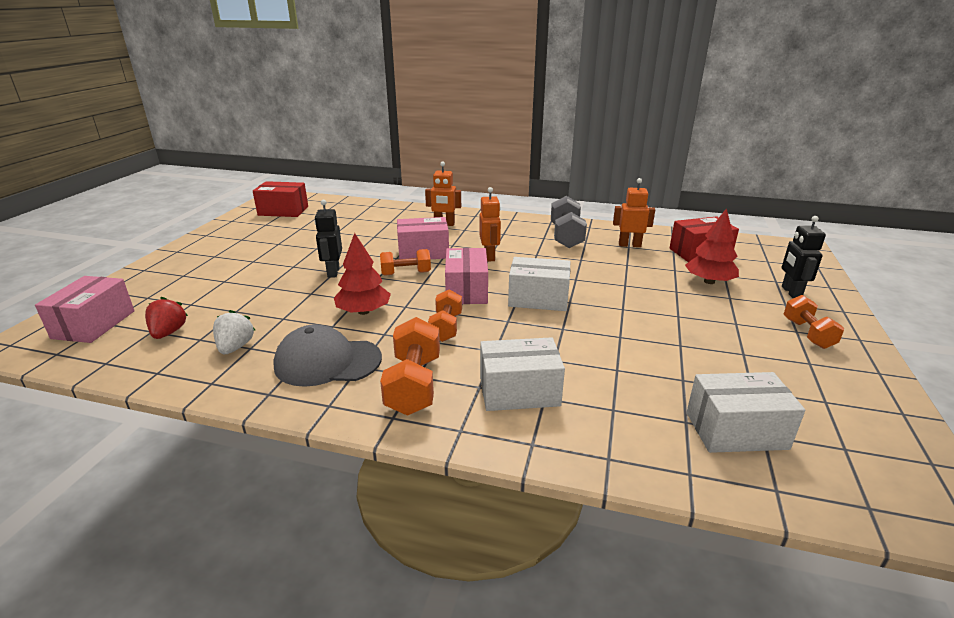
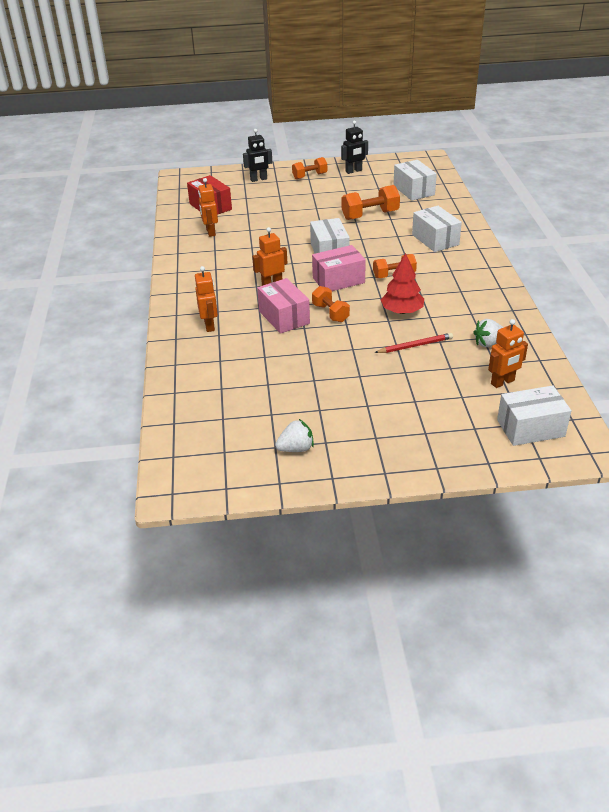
camera: 110 degrees left, 10 degrees up
pink box [35,276,134,343] -> white box [497,385,571,446]
red strawberry [145,297,188,339] -> orange robot [488,319,528,388]
red box [253,181,308,217] -> none
grey cap [273,324,382,387] -> none
black robot [315,200,342,278] -> black robot moved to [341,121,368,174]
orange dumbbell [380,317,440,416] -> orange dumbbell moved to [342,185,400,220]
grey dumbbell [551,196,587,248] -> none
red tree [685,208,739,284] -> none
none -> white strawberry [275,419,314,452]
none -> red pencil [374,333,453,353]

